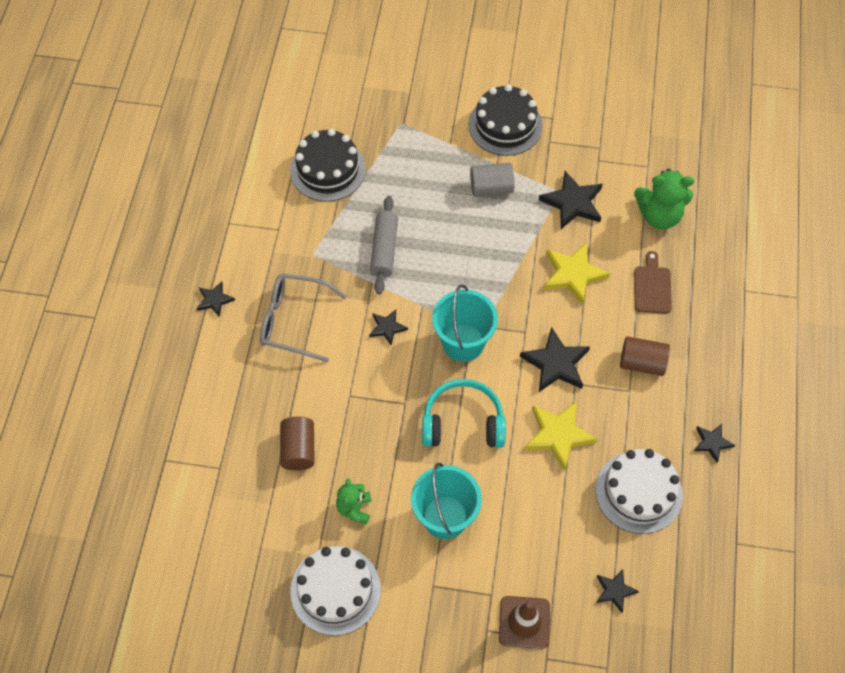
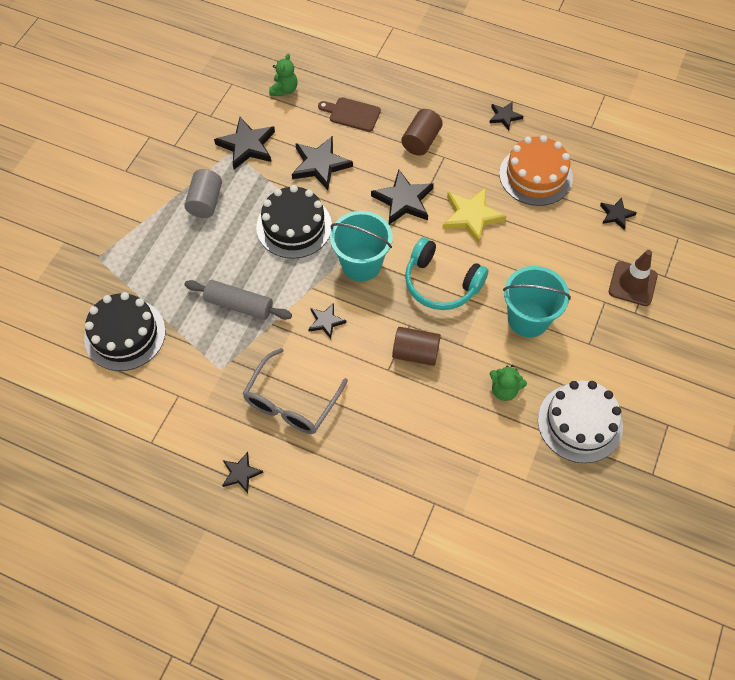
camera: 75 degrees left, 0 degrees up
brown cylinder [280,416,315,471] -> brown cylinder moved to [392,327,441,366]
turquoise headphones [422,379,506,447] -> turquoise headphones turned 75 degrees counterclockwise [405,237,489,310]
black cake [469,84,542,156] -> black cake moved to [256,185,332,259]
yellow star [543,243,610,305] -> black star [292,136,353,190]
white cake [596,449,683,534] -> orange cake [499,135,573,206]
green teddy bear [634,169,694,229] -> green teddy bear [269,54,298,96], size x0.61

